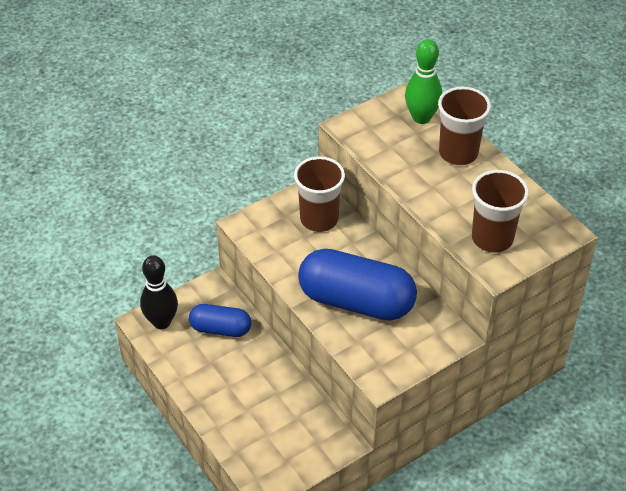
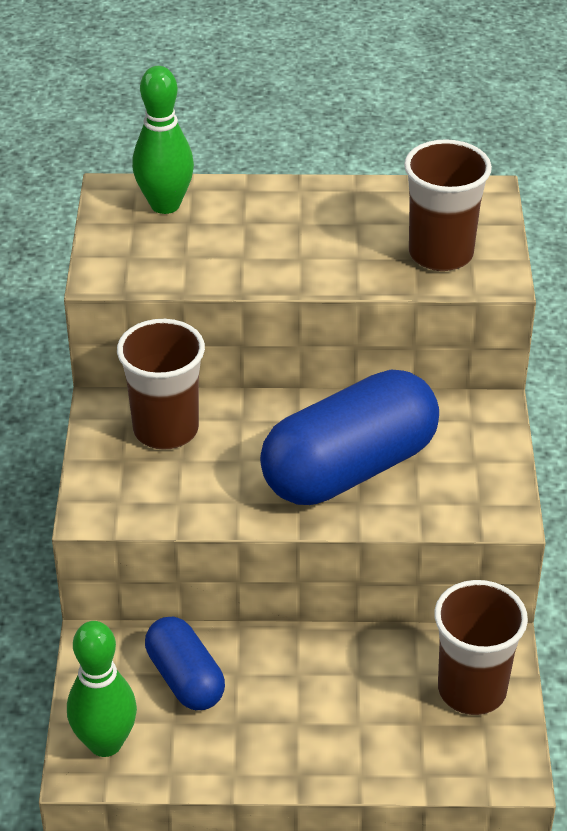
camera: 55 degrees left, 5 degrees down
black bowling pin [140,255,178,329] -> green bowling pin [67,621,137,757]
blue capsule [189,304,251,337] -> blue capsule turned 75 degrees counterclockwise [145,617,225,710]
brown cup [438,87,491,165] -> brown cup moved to [434,580,528,715]

